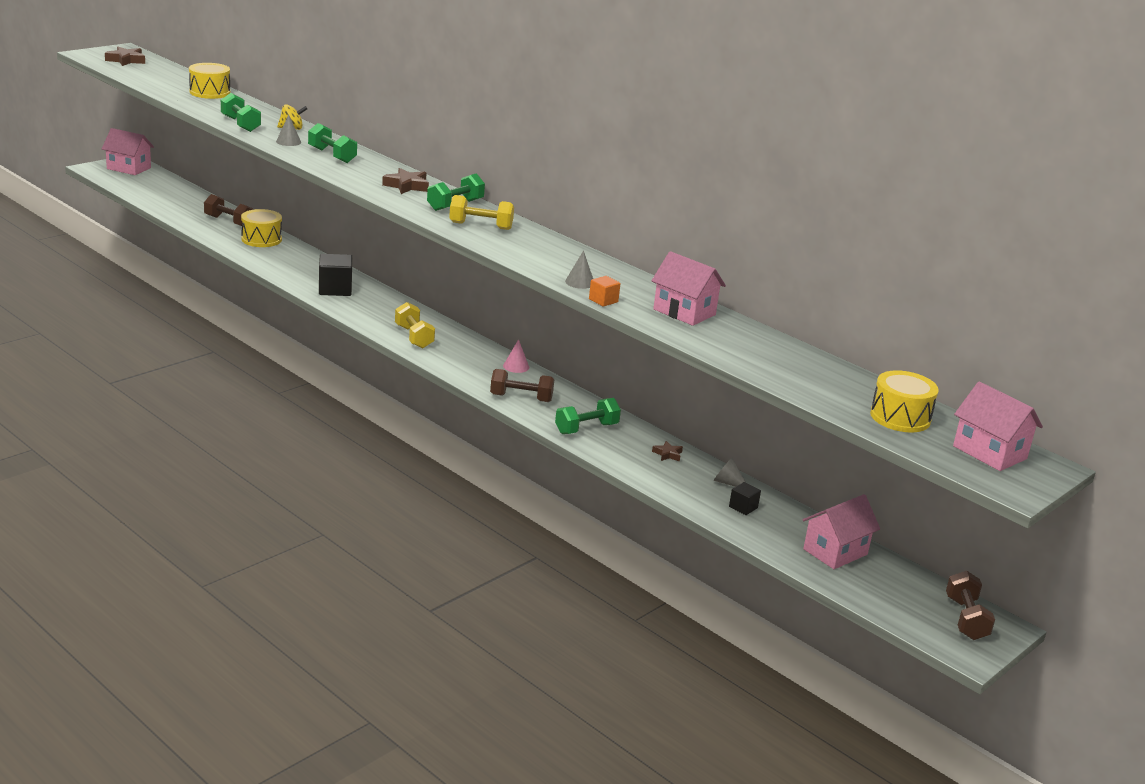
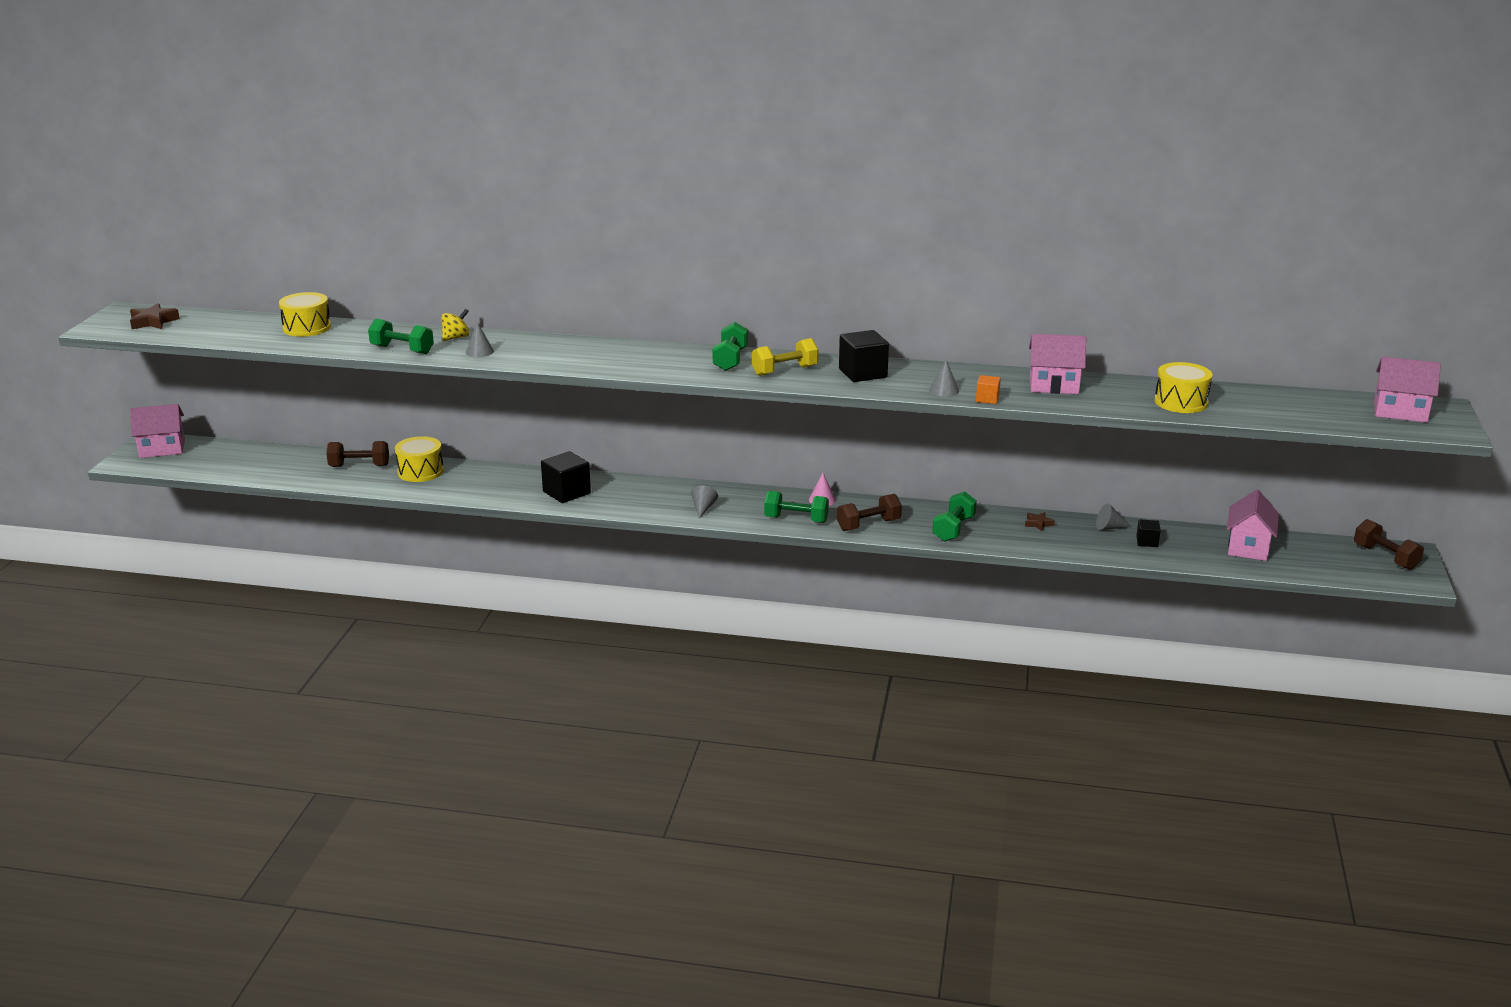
camera: 30 degrees left, 0 degrees up
green dumbbell [308,123,357,163] -> green dumbbell moved to [764,491,829,523]
brown star [382,168,429,194] -> none
yellow dumbbell [395,302,435,348] -> grey cone [691,485,718,518]
yellow drum [870,370,939,432] -> yellow drum moved to [1154,362,1212,413]
none -> black cube [839,330,889,382]

